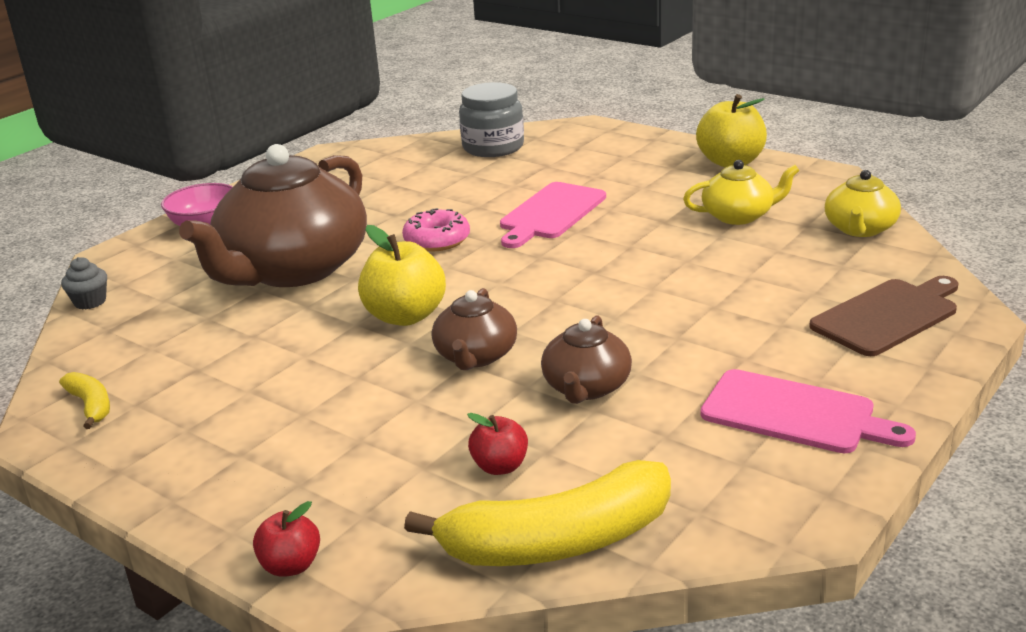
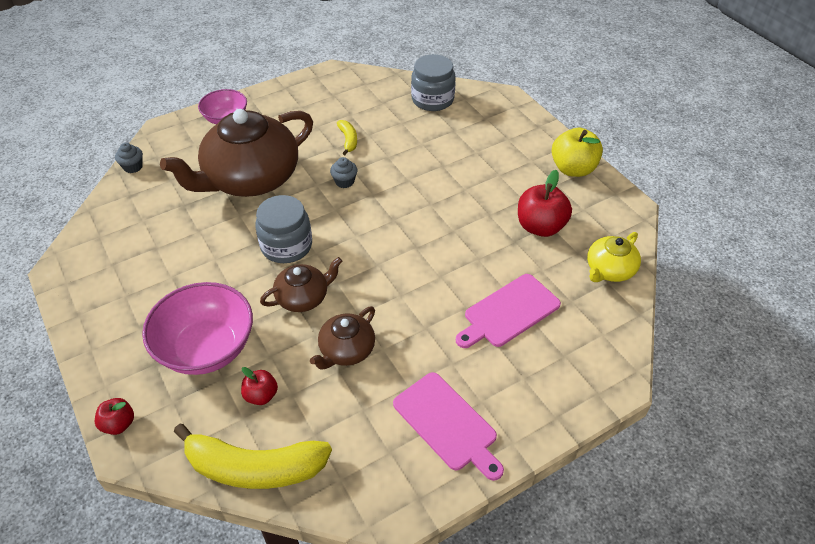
camera: 20 degrees right, 20 degrees up
yellow banana [59,372,110,429] -> yellow banana moved to [337,120,357,155]
yellow apple [358,225,446,326] -> grey jar [255,195,312,263]
pink donut [402,208,470,252] -> grey cupcake [330,157,357,188]
brown teapot [432,288,517,370] -> brown teapot turned 150 degrees counterclockwise [260,257,342,312]
pink cutting board [500,182,606,248] -> pink cutting board moved to [456,274,561,348]
yellow teapot [683,160,800,225] -> red apple [518,170,572,237]
brown cutting board [809,276,958,356] -> none
none -> pink bowl [142,282,253,375]

